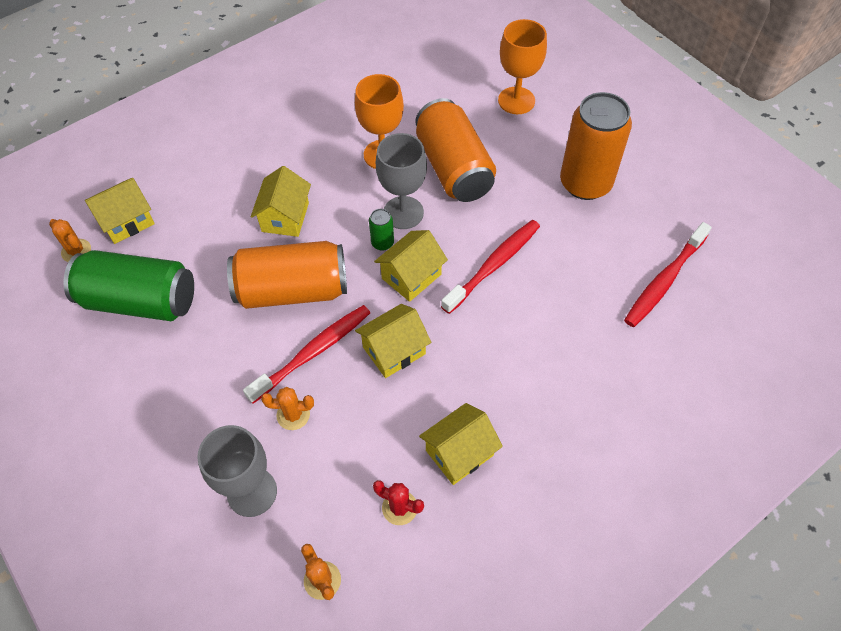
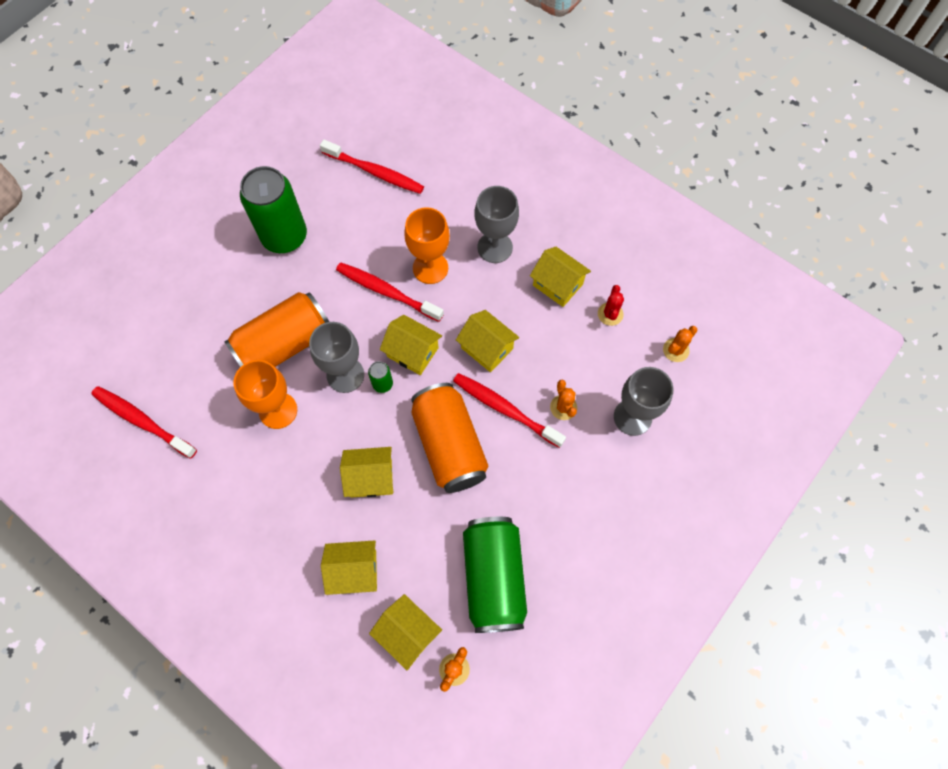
camera: 105 degrees left, 10 degrees up
orange goblet [498,19,547,114] -> orange goblet moved to [404,207,450,284]
orange can [560,92,632,200] -> green can [240,166,307,253]
none -> red toothbrush [91,386,197,459]
none -> yellow house [321,540,377,595]
none -> grey goblet [475,186,519,263]

